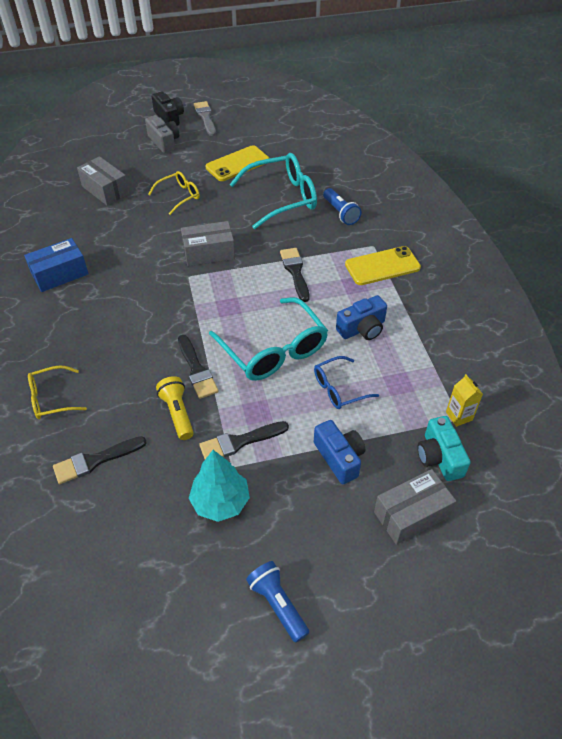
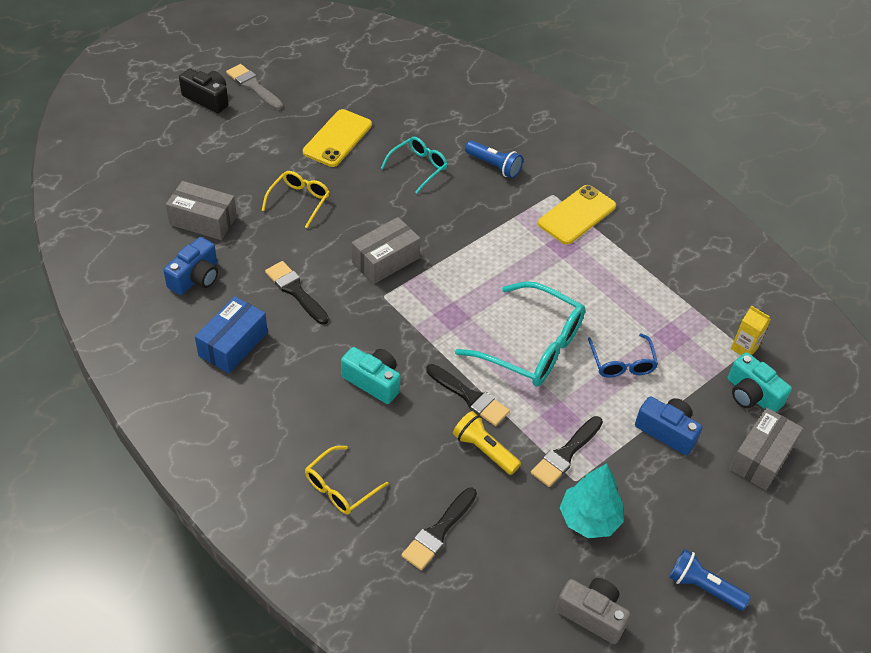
camera: 30 degrees left, 0 degrees up
grey camera [145,115,179,153] -> grey camera moved to [556,578,631,644]
turquoise glasses [229,153,317,229] -> turquoise glasses [381,137,448,193], size x0.55
black brush [280,248,309,302] -> black brush moved to [265,261,329,325]
blue glasses [314,356,379,409] -> blue glasses turned 45 degrees counterclockwise [588,333,658,378]
blue camera [336,295,387,340] -> blue camera moved to [163,237,218,295]
none -> turquoise camera [341,347,400,404]

